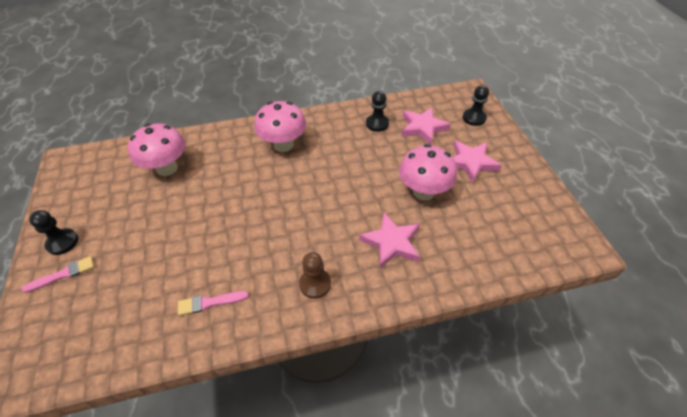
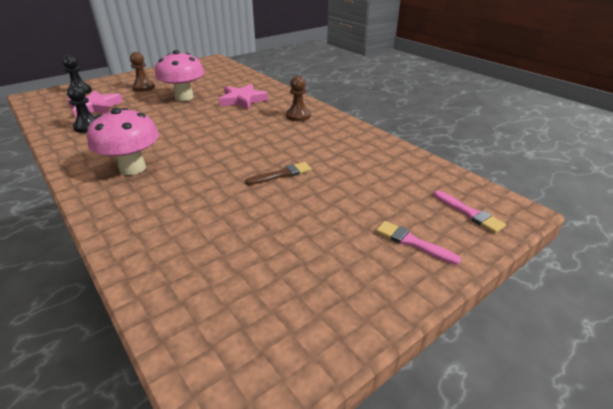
camera: 115 degrees left, 15 degrees down
black pawn [29,210,78,255] -> none
pink mushroom [128,123,186,176] -> none
pink brush [178,291,249,316] -> pink brush moved to [434,190,506,233]
pink star [453,140,502,183] -> brown pawn [130,52,155,92]
none -> brown brush [245,162,312,185]

